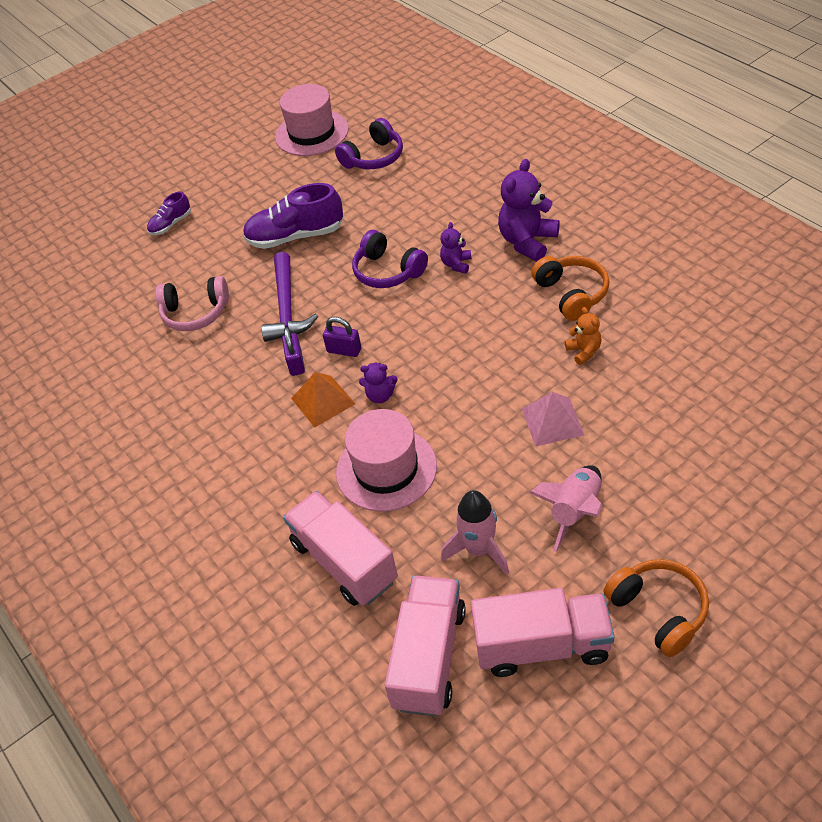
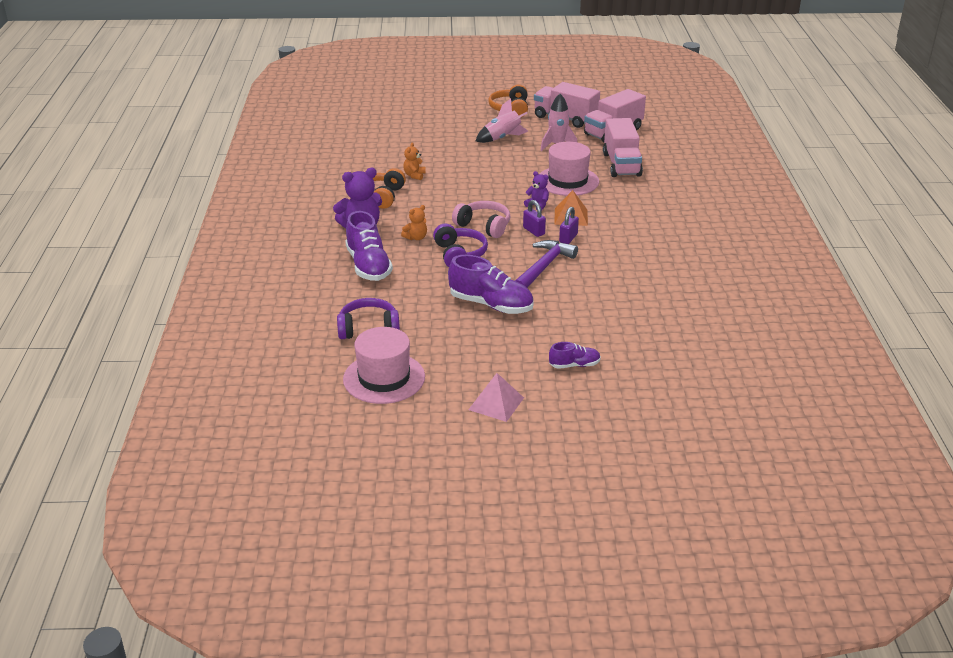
camera: 150 degrees left, 15 degrees down
pink headphones [156,276,229,331] -> pink headphones moved to [452,201,510,238]
purple teddy bear [440,222,472,274] -> orange teddy bear [401,205,427,240]
pink pyramid [522,392,584,447] -> pink pyramid moved to [468,373,524,422]
none -> purple shoe [345,211,393,281]

